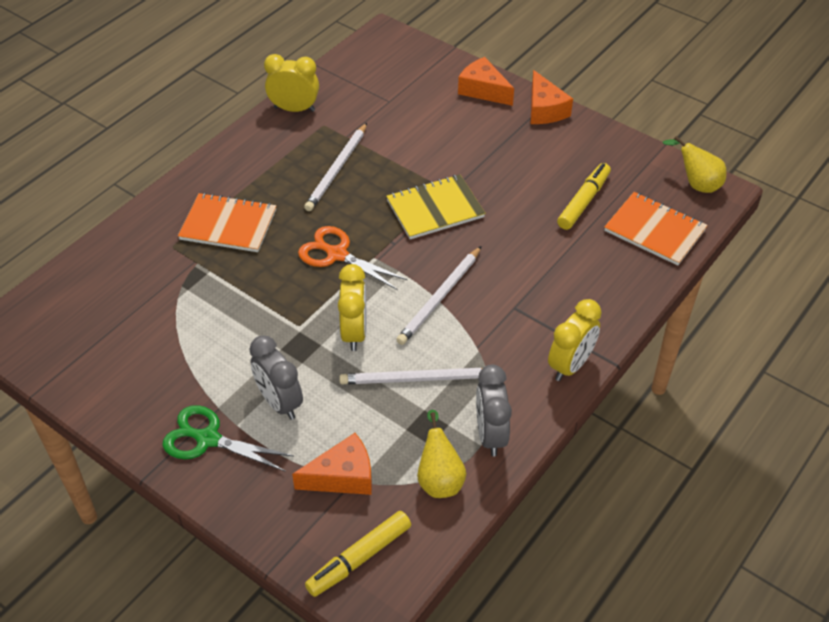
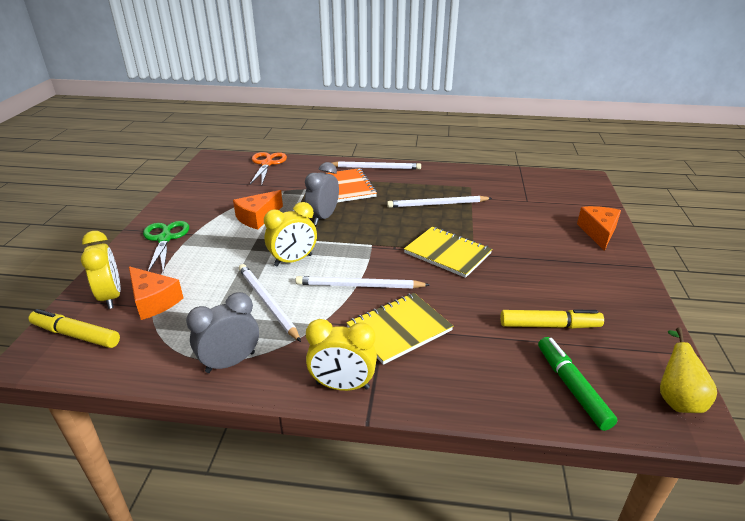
camera: 60 degrees right, 15 degrees down
grey clock [249,335,303,420] -> grey clock moved to [305,162,339,225]
yellow clock [264,54,319,112] -> yellow clock moved to [81,231,121,309]
orange scissors [298,226,408,290] -> orange scissors moved to [250,152,287,184]
yellow pear [417,410,466,498] -> none
orange cheese [531,70,573,124] -> orange cheese moved to [233,190,283,229]
orange notebook [604,192,708,266] -> green marker [538,337,617,431]
none -> white pencil [332,161,421,170]
none -> yellow notebook [346,293,453,365]

